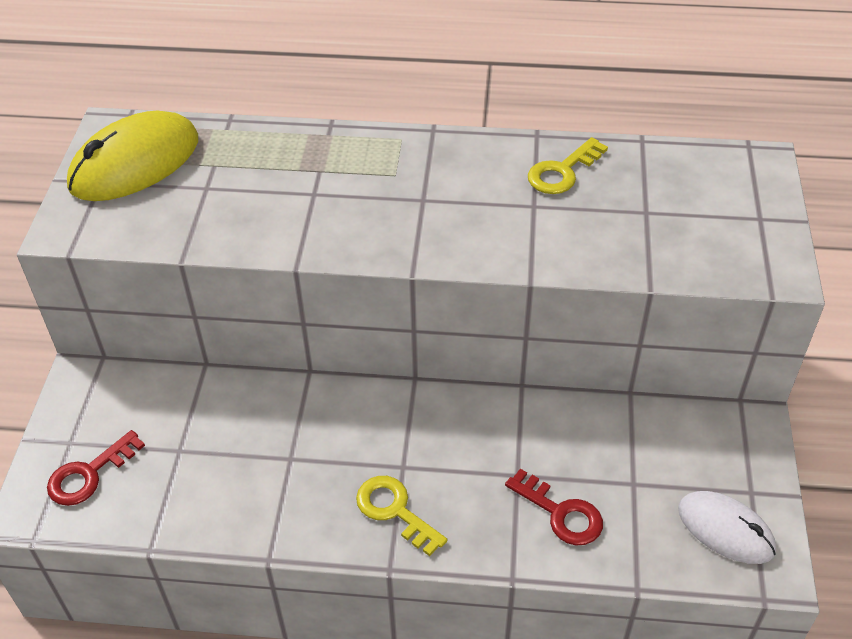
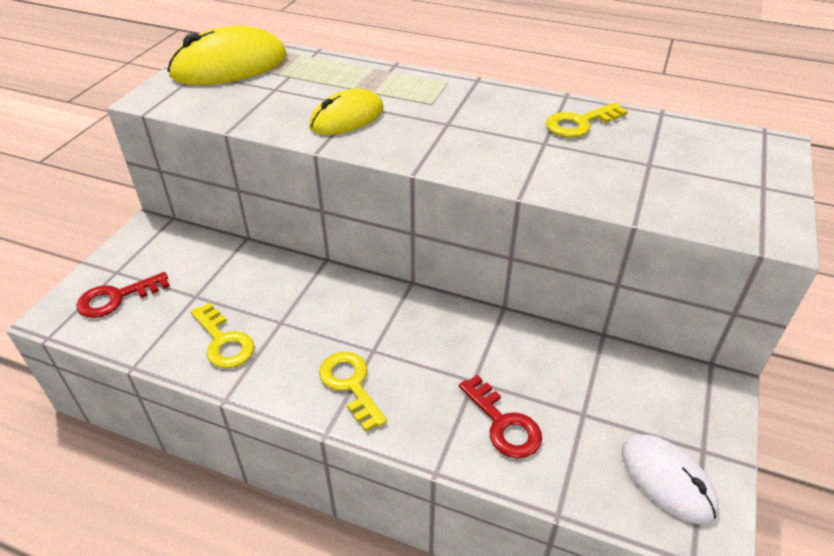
camera: 15 degrees right, 5 degrees down
none -> yellow key [191,302,255,368]
none -> yellow mouse [309,89,384,135]

